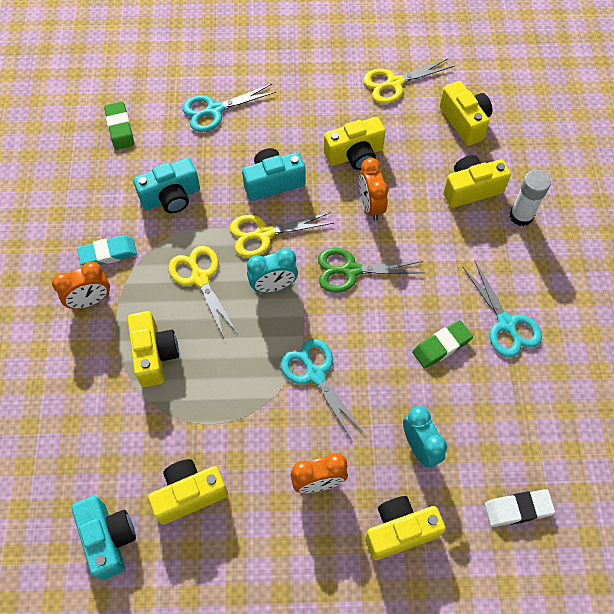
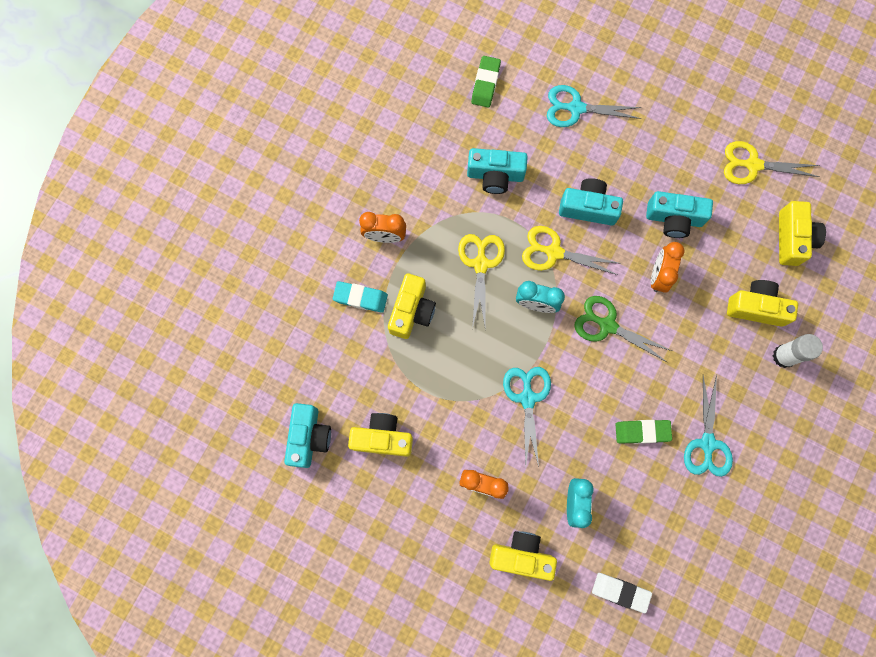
camera: 30 degrees right, 15 degrees up
turquoise eraser [77,235,137,266] -> turquoise eraser moved to [333,281,388,313]
yellow camera [324,117,386,170] -> turquoise camera [646,191,713,238]

